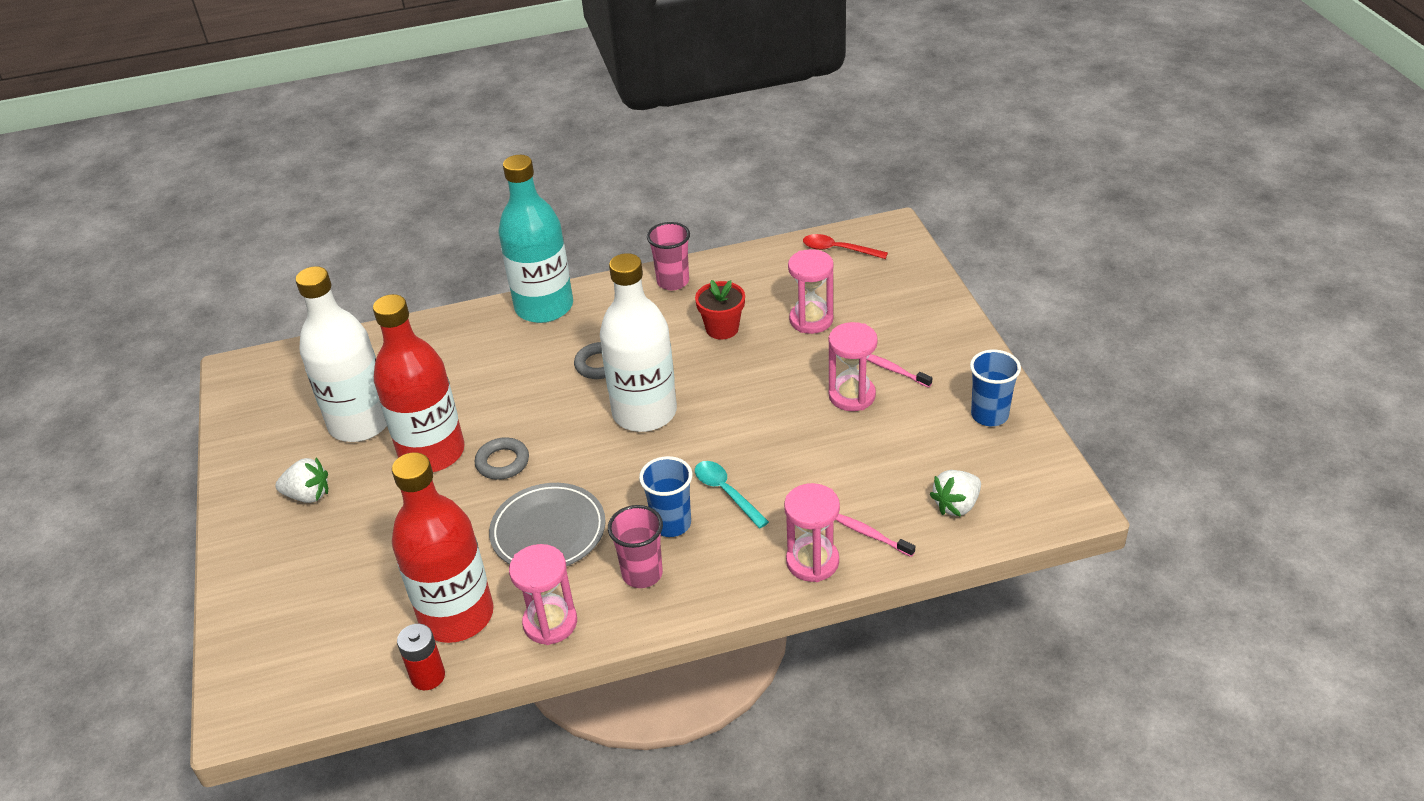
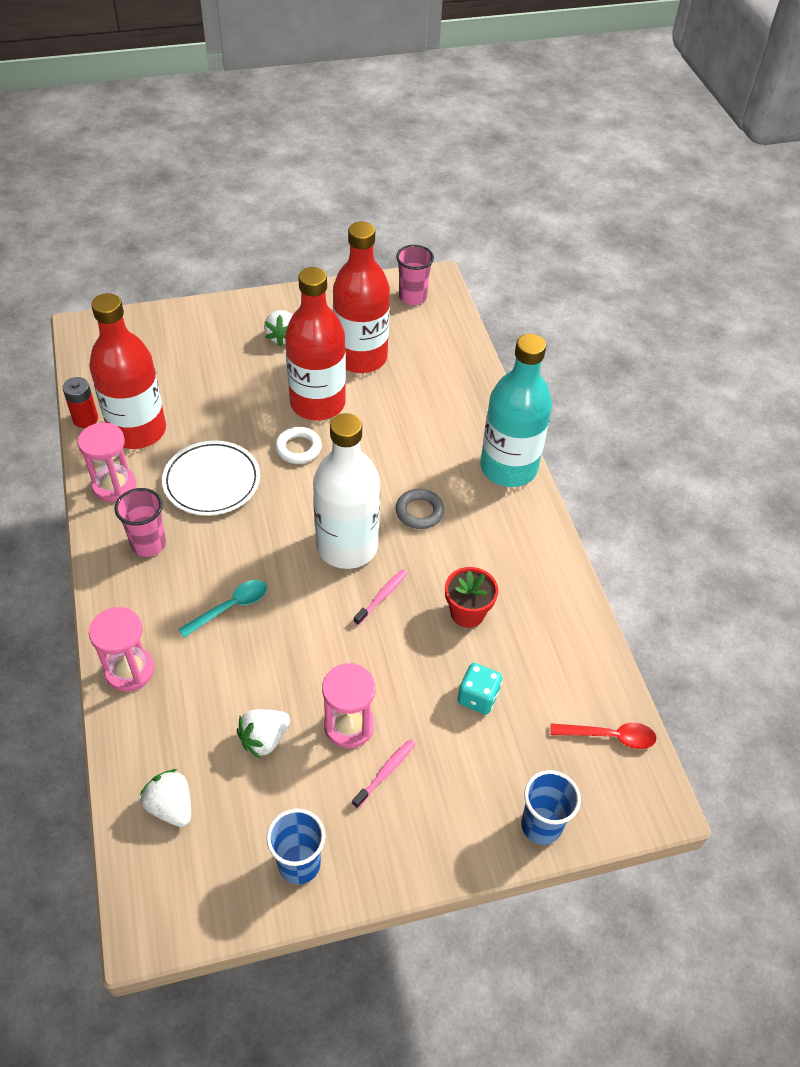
camera: 85 degrees right, 10 degrees up
white bottle [296,266,387,442] -> red bottle [333,222,390,373]
grey ring [475,437,529,480] -> white ring [275,427,322,464]
grey plate [489,483,606,566] -> white plate [162,440,260,516]
blue cup [639,456,693,537] -> blue cup moved to [521,770,581,845]
pink cup [647,222,690,290] -> pink cup moved to [396,245,434,305]
pink hourglass [788,249,834,334] -> turquoise dice [458,663,502,715]
red spoon [803,234,888,259] -> red spoon turned 75 degrees clockwise [551,723,656,749]
pink toothbrush [835,514,915,557] -> pink toothbrush moved to [354,569,408,625]
none -> white strawberry [237,709,290,758]

